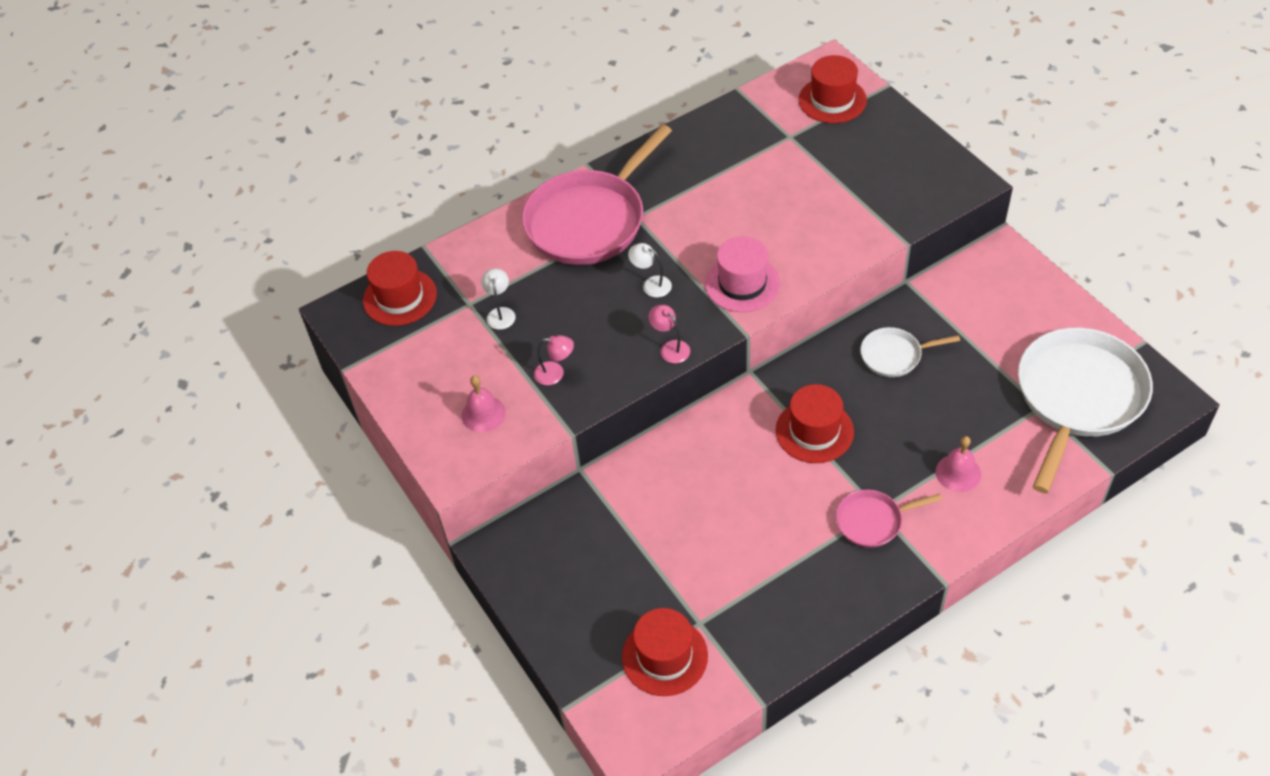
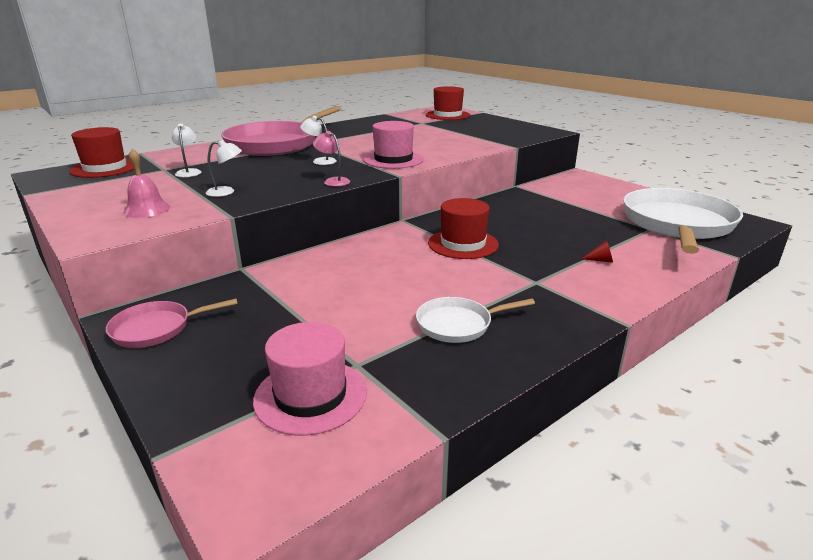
camera: 10 degrees left, 25 degrees down
pink lamp [534,335,574,385] -> white lamp [206,140,242,197]
red hat [622,608,708,696] -> pink hat [253,322,367,436]
pink pan [836,490,942,548] -> pink pan moved to [106,299,238,348]
white pan [860,327,960,377] -> white pan moved to [416,297,535,343]
pink bell [936,436,981,492] -> red cone [582,240,613,263]

